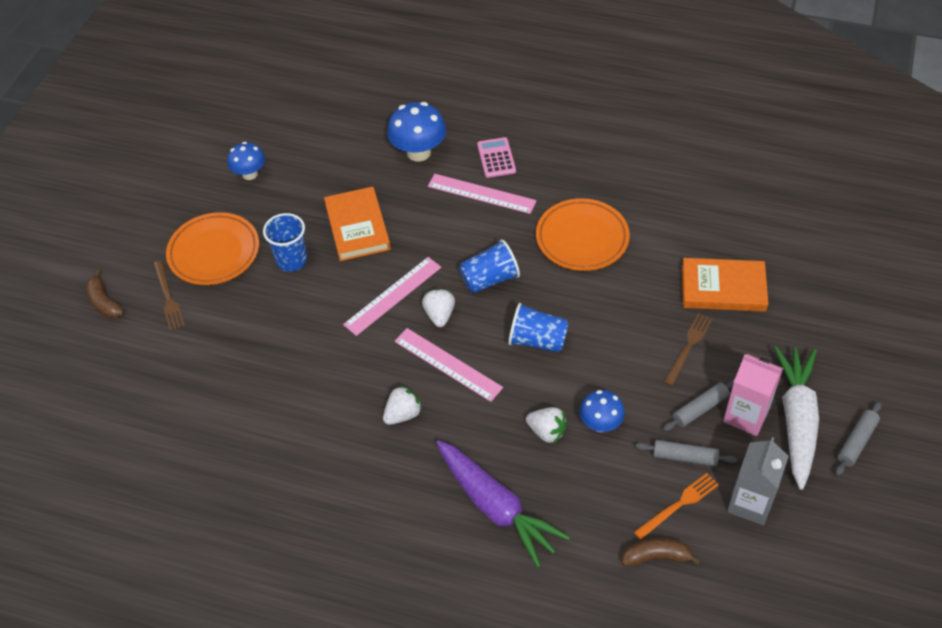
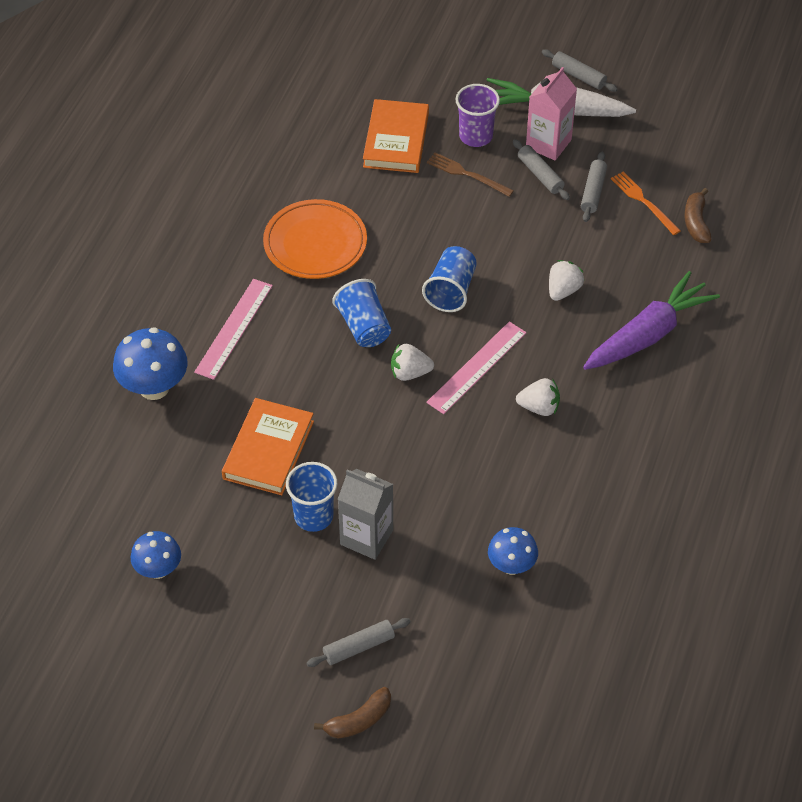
camera: 90 degrees left, 0 degrees up
brown fork [153,261,185,331] -> grey rolling pin [306,618,411,667]
orange plate [166,212,259,285] -> none
orange book [324,187,391,261] -> orange book turned 60 degrees counterclockwise [222,398,314,495]
pink ruler [343,257,441,336] -> none
white strawberry [383,385,422,425] -> white strawberry turned 135 degrees clockwise [516,378,560,416]
pink calculator [477,137,516,178] -> none
blue mushroom [580,390,625,432] -> blue mushroom moved to [488,527,538,575]
grey carton [727,437,789,525] -> grey carton moved to [338,469,393,560]
none -> purple cup [456,84,500,147]

